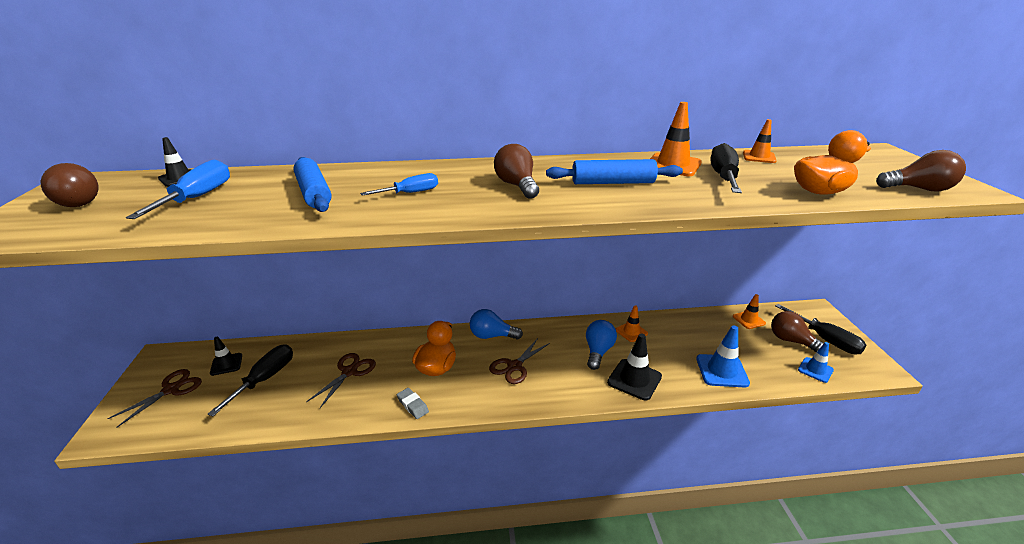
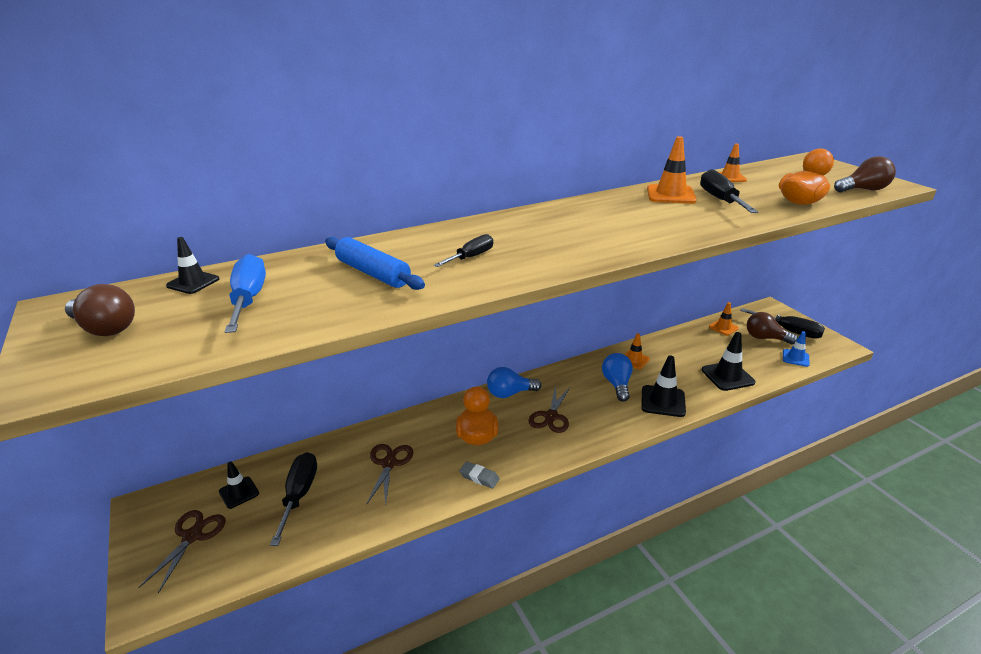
camera: 20 degrees left, 0 degrees up
blue screwdriver [360,173,438,196] -> black screwdriver [434,234,493,267]
brown light bulb [494,144,539,199] -> none
blue rolling pin [546,159,683,184] -> none
blue traffic cone [696,325,750,388] -> black traffic cone [702,332,755,391]

